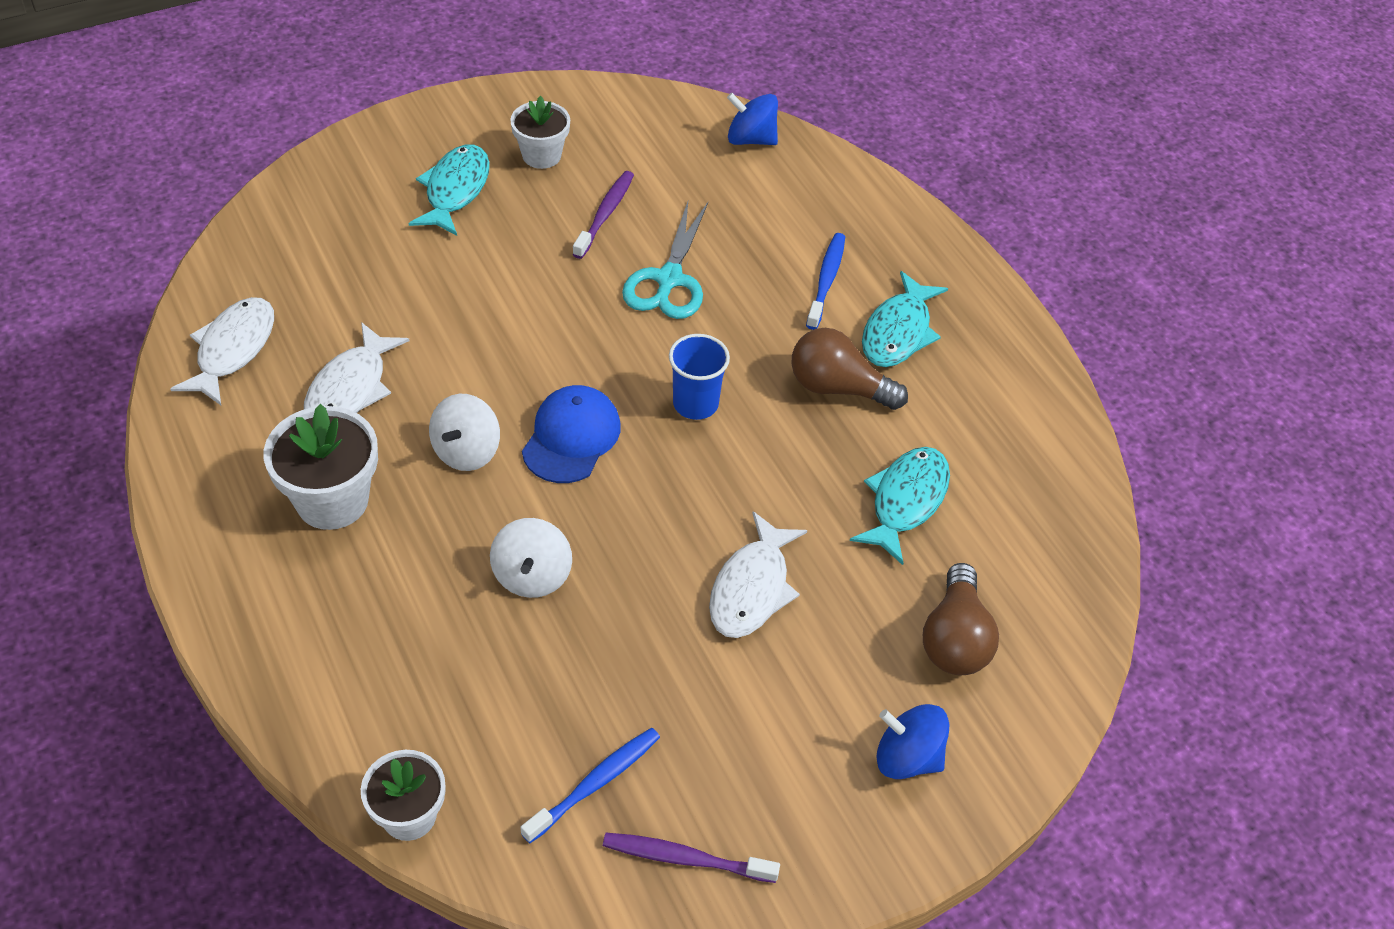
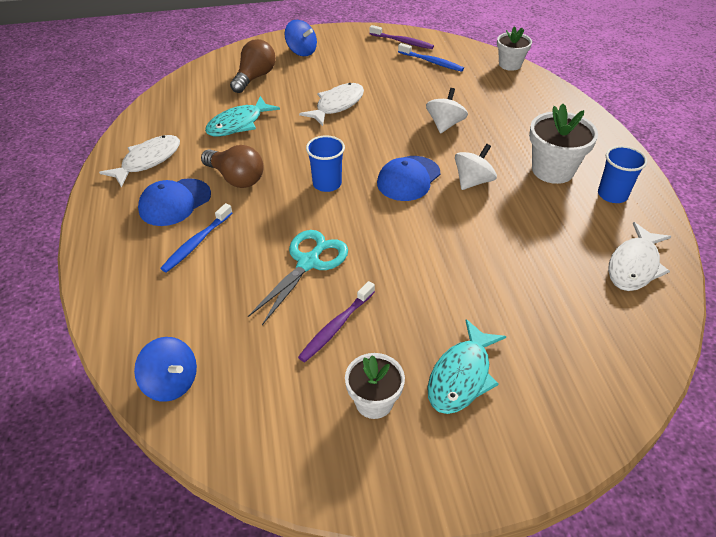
camera: 160 degrees left, 5 degrees down
white fish [304,322,409,413] -> white fish moved to [99,135,180,187]
blue toothbrush [521,728,660,843] -> blue toothbrush turned 120 degrees counterclockwise [398,43,464,72]
turquoise fish [862,271,948,367] -> blue cap [138,178,211,226]
none -> blue cup [598,146,647,203]

